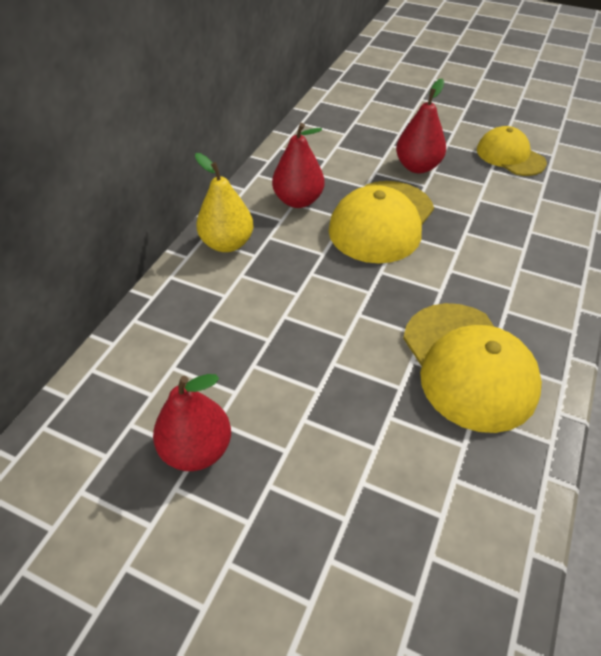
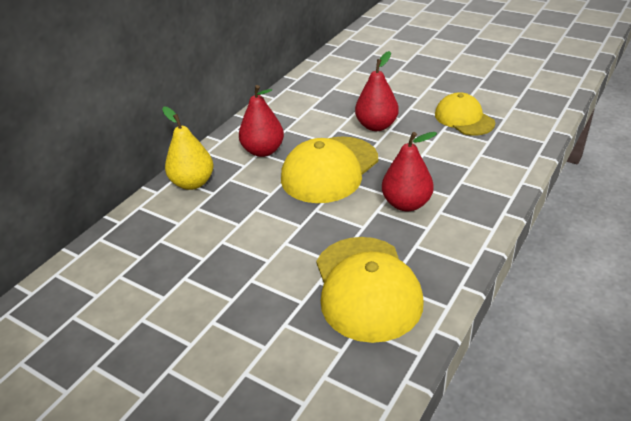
camera: 10 degrees right, 10 degrees down
red pear [153,374,231,471] -> red pear moved to [382,132,437,212]

